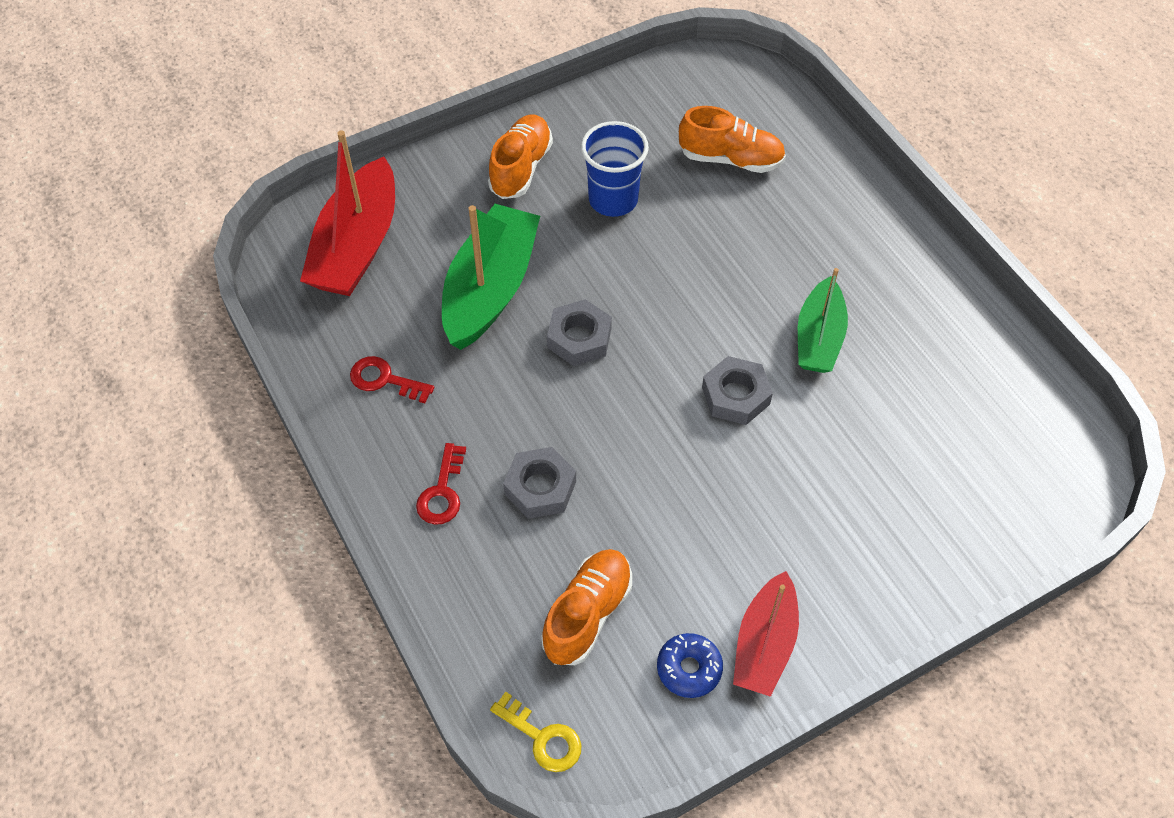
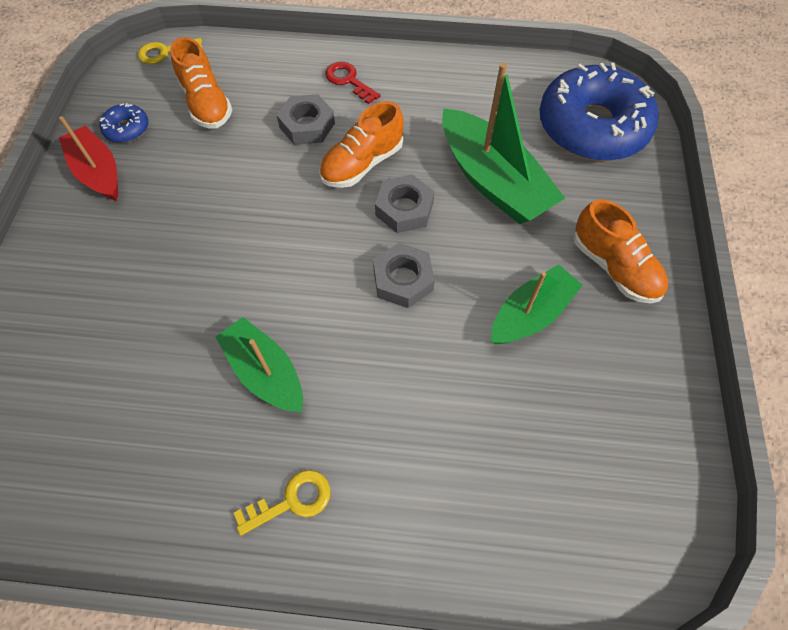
camera: 125 degrees right, 5 degrees up
red boat [300,130,395,296] -> blue donut [539,63,658,161]
red key [350,356,434,403] -> none
blue cup [581,121,649,217] -> green boat [491,264,583,344]
orange shoe [679,106,786,173] -> orange shoe moved to [319,101,404,188]
grey nut [702,356,773,425] -> grey nut moved to [373,243,435,308]
none -> yellow key [234,470,331,536]

